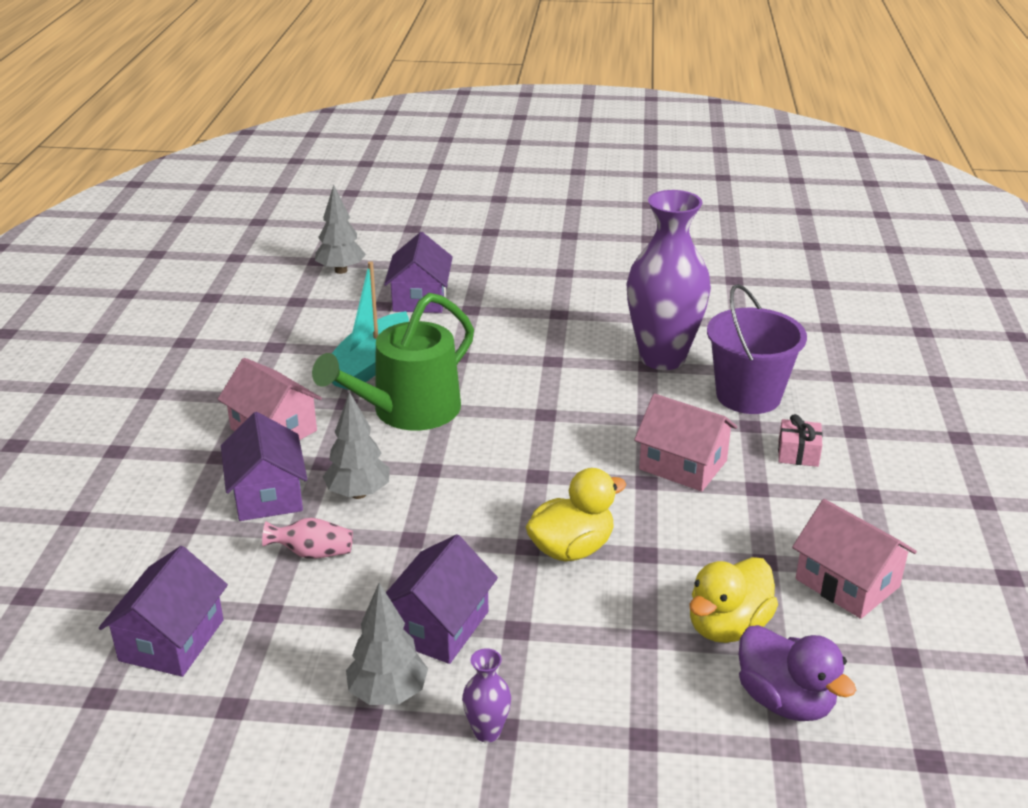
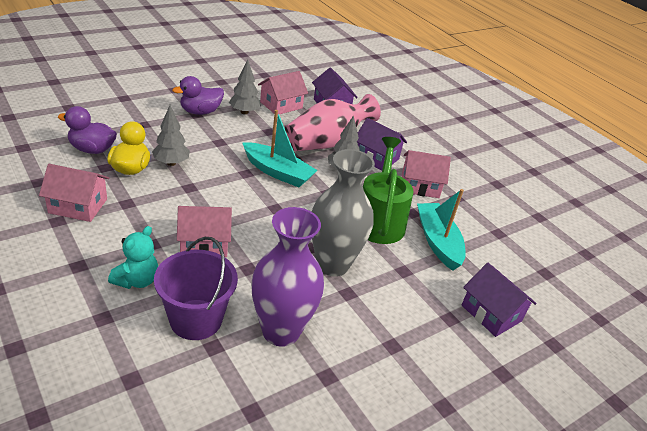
camera: 135 degrees right, 5 degrees up
pink vase [262,518,353,559] -> pink vase [285,94,381,151], size x2.48
grey tree [315,185,366,274] -> grey tree moved to [152,105,190,166]
purple house [386,535,498,664] -> none
purple vase [462,648,511,743] -> purple duck [172,76,224,115]
yellow duck [526,468,626,562] -> none
pink gift [778,414,823,467] -> turquoise teddy bear [108,226,158,289]
none -> turquoise boat [242,110,318,187]
none -> pink house [258,71,308,114]
none -> grey vase [311,149,375,277]

